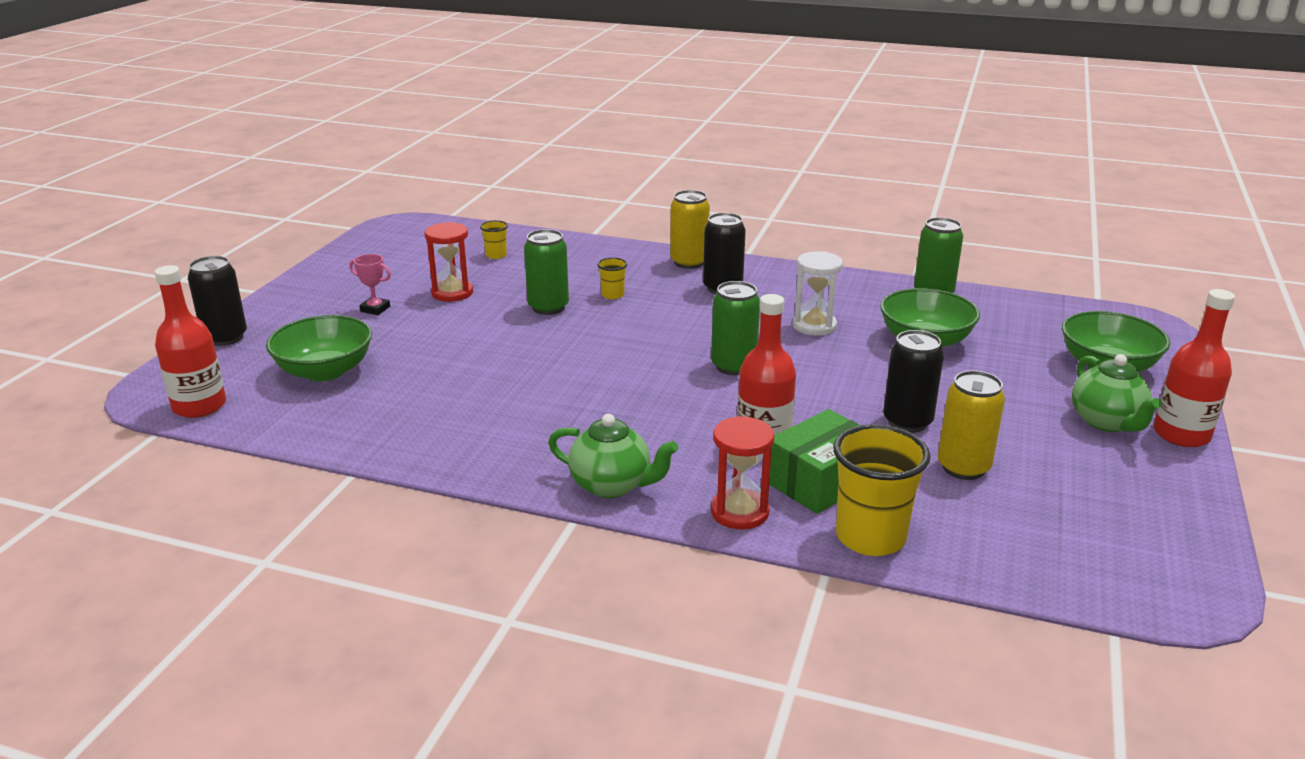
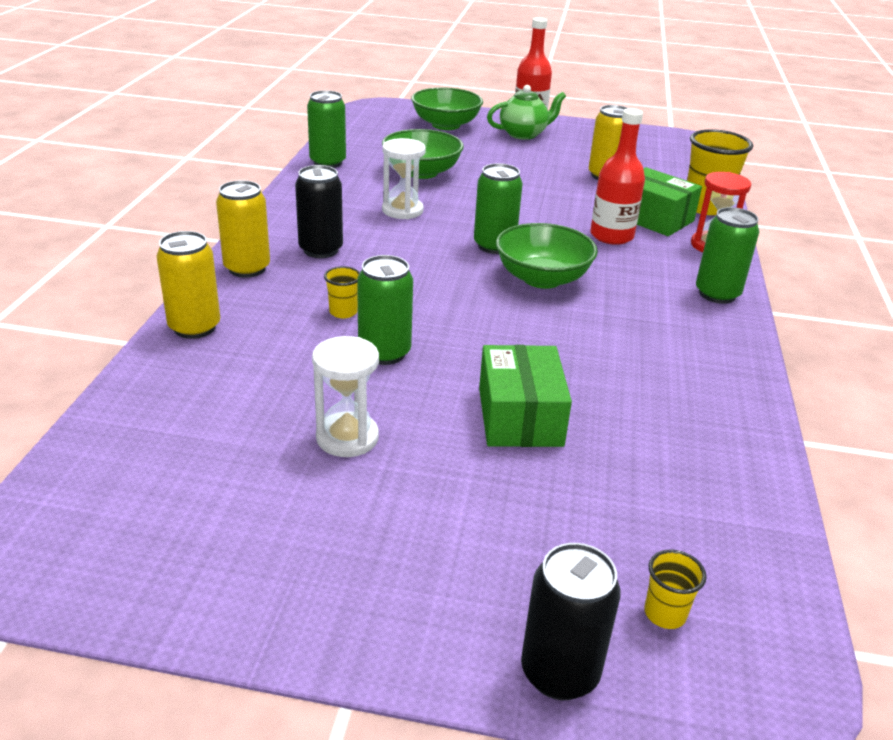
camera: 100 degrees left, 5 degrees up
red bottle [155,265,226,418] -> none
green bowl [266,315,372,381] -> green bowl moved to [496,223,598,289]
pink trophy [349,254,391,315] -> none
red hourglass [425,222,473,302] -> white hourglass [312,336,379,457]
yellow cup [480,220,508,259] -> yellow cup moved to [644,550,707,629]
green teapot [548,414,678,498] -> green can [696,207,759,304]
black can [883,330,944,433] -> none
none -> yellow can [156,231,220,339]
none -> green box [479,345,572,447]

